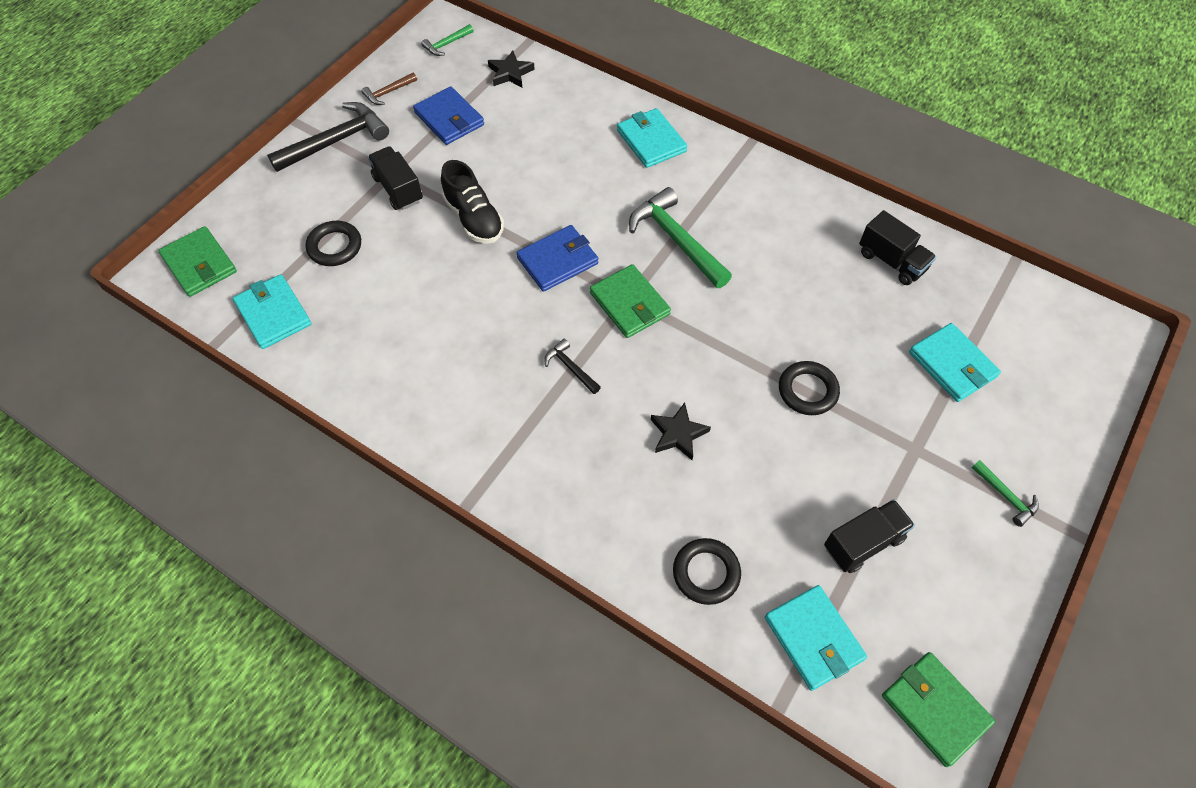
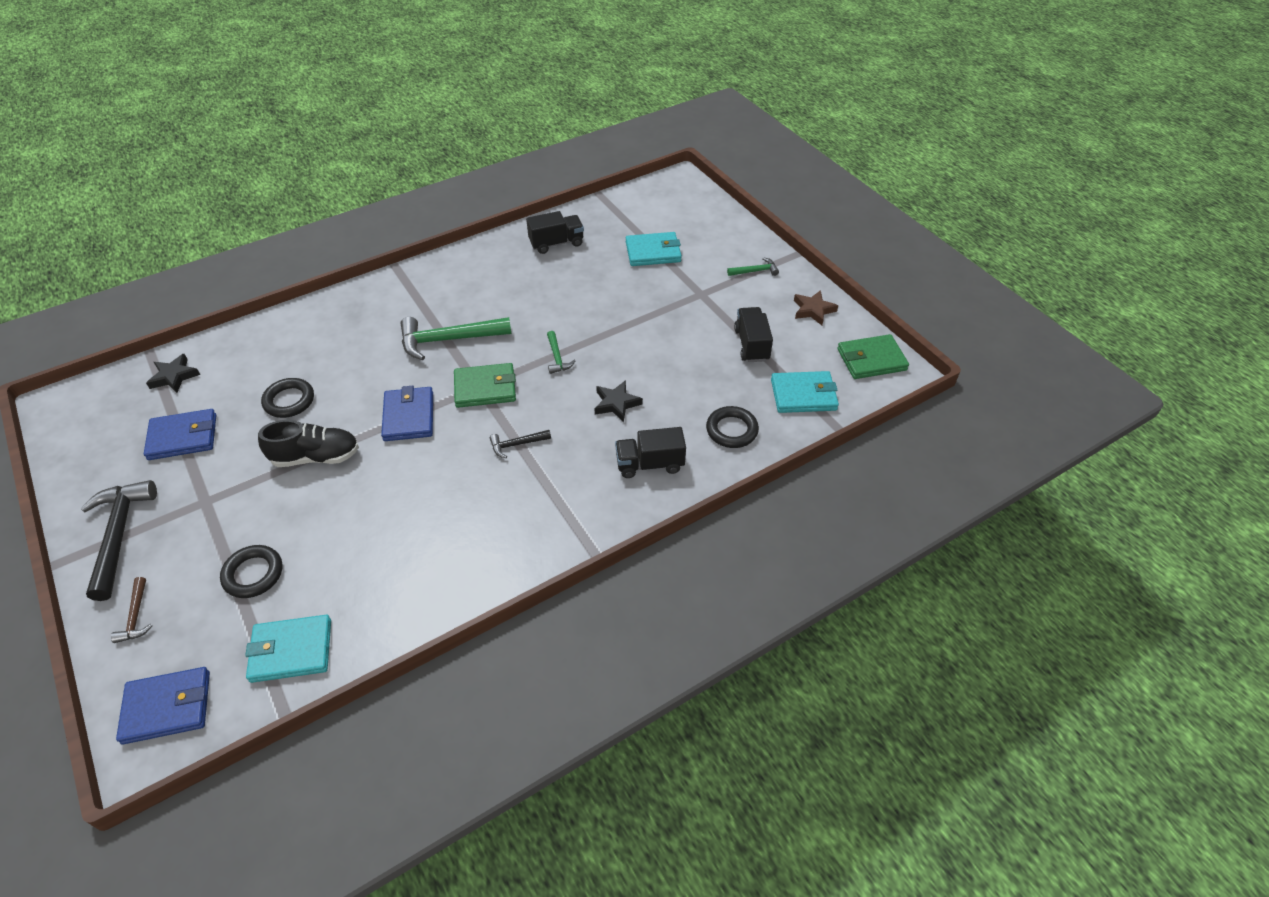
camera: 65 degrees left, 10 degrees down
green wallet [158,226,237,297] -> blue wallet [116,667,210,744]
brown hammer [361,72,417,105] -> brown hammer moved to [111,577,153,643]
black truck [368,146,423,210] -> black truck moved to [615,427,686,478]
green hammer [422,24,474,56] -> green hammer moved to [547,331,575,374]
turquoise wallet [617,108,687,168] -> none
black ring [779,361,840,415] -> black ring moved to [261,378,314,418]
none -> brown star [794,290,838,325]

